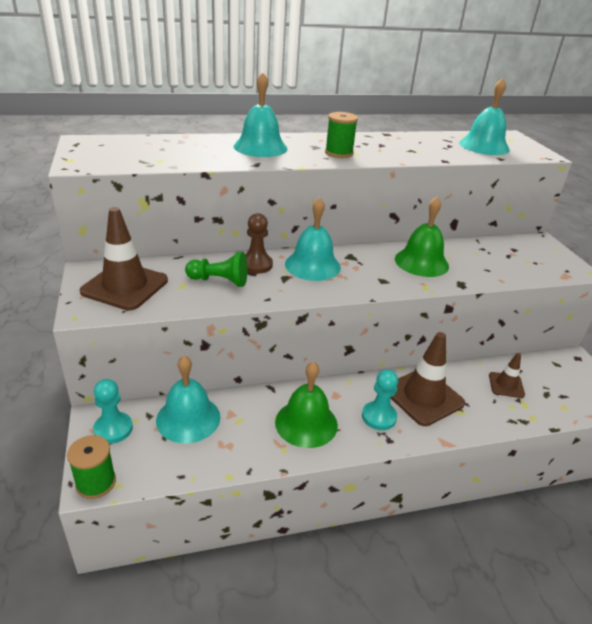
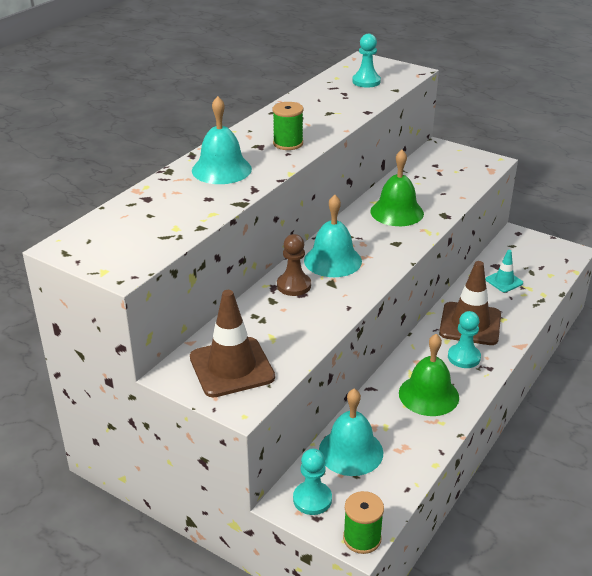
camera: 40 degrees left, 0 degrees up
green pawn [185,252,247,287] -> none
turquoise bell [459,78,510,155] -> turquoise pawn [352,34,381,88]
brown traffic cone [489,353,525,398] -> turquoise traffic cone [485,250,523,292]

